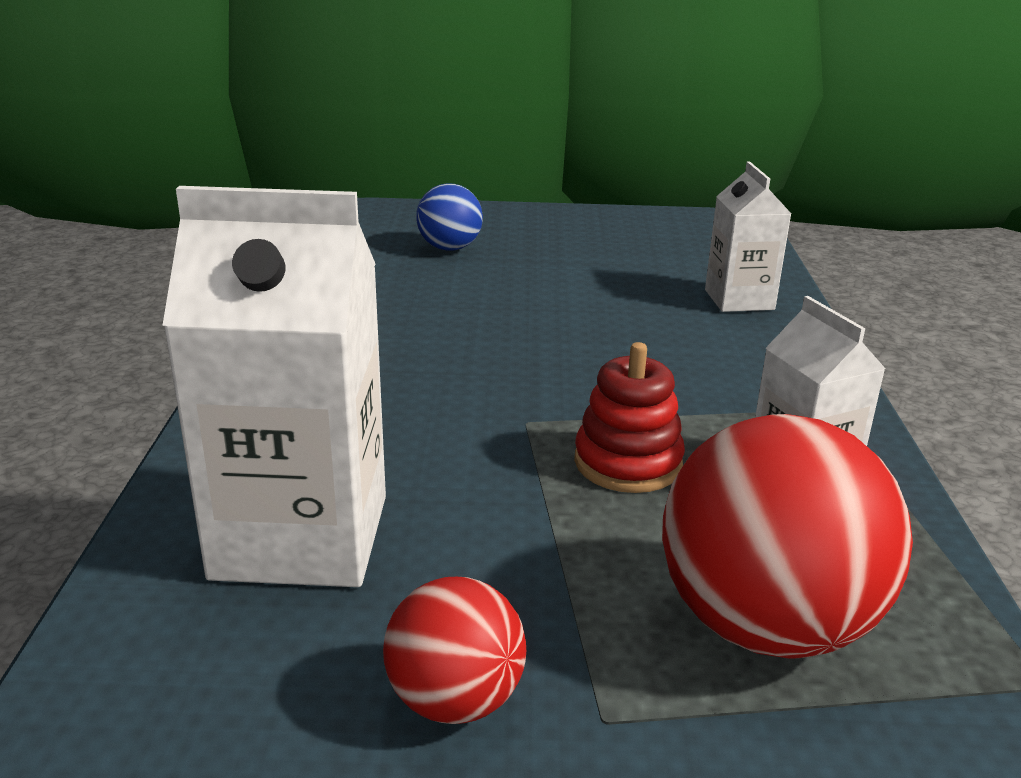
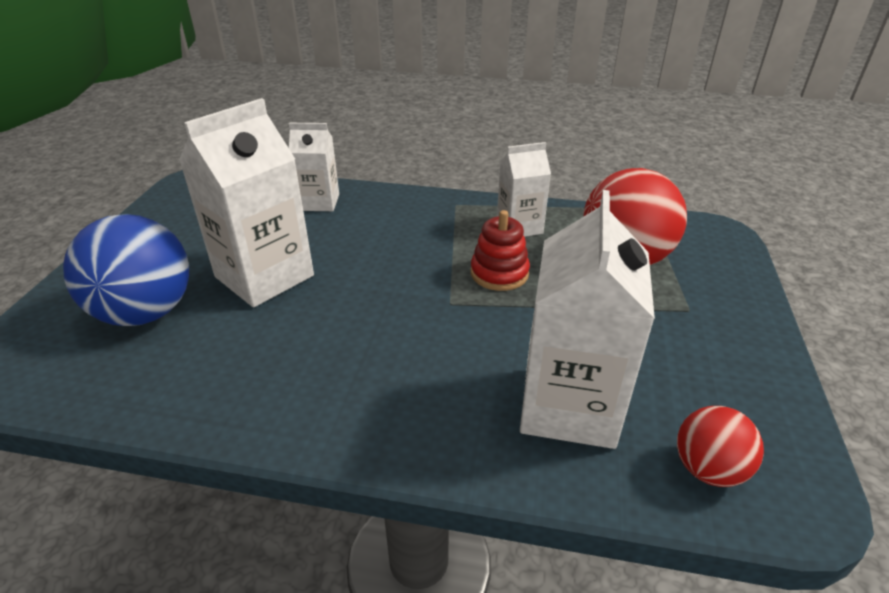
camera: 80 degrees left, 10 degrees up
red ball [383,577,526,724] -> red ball moved to [677,406,764,487]
blue ball [416,184,483,251] -> blue ball [63,214,189,326], size x1.82
none -> white carton [179,98,314,307]

